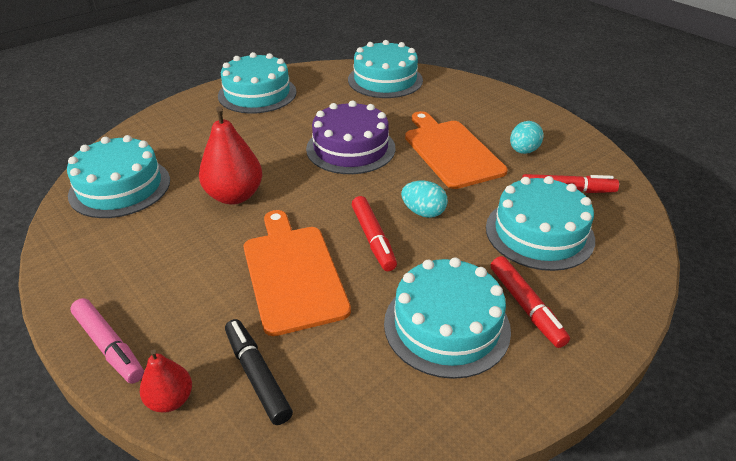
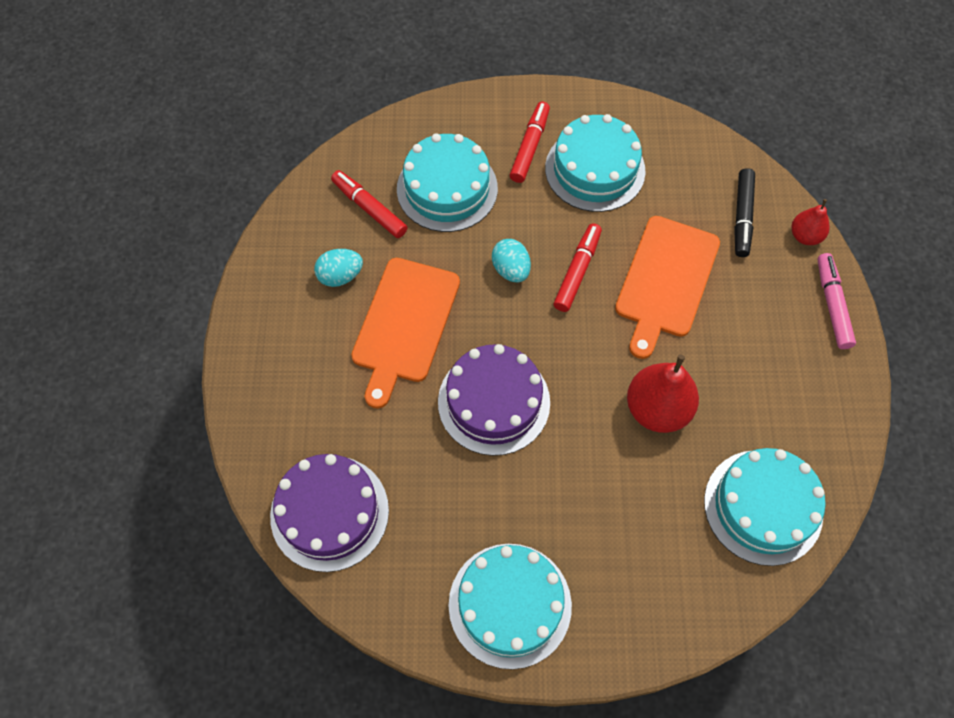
camera: 140 degrees left, 25 degrees up
turquoise cake [348,40,423,98] -> purple cake [270,454,389,572]

